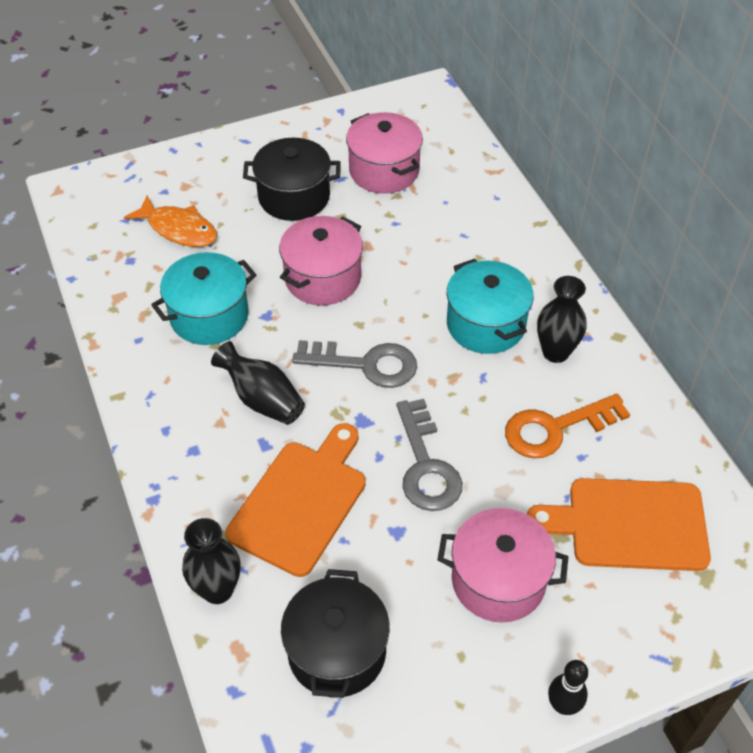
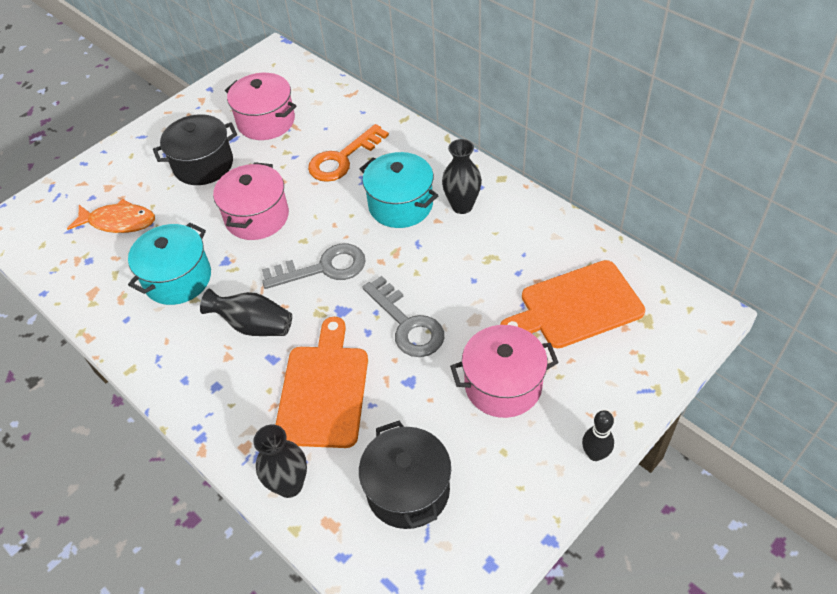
camera: 20 degrees left, 0 degrees up
orange key [505,394,630,458] -> orange key moved to [308,124,389,182]

